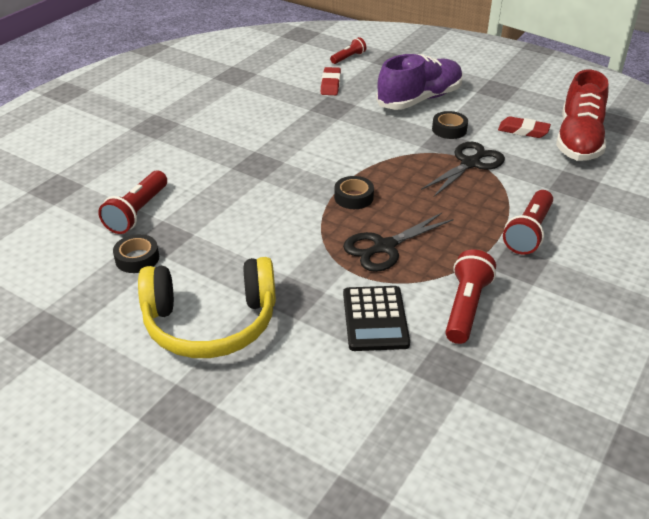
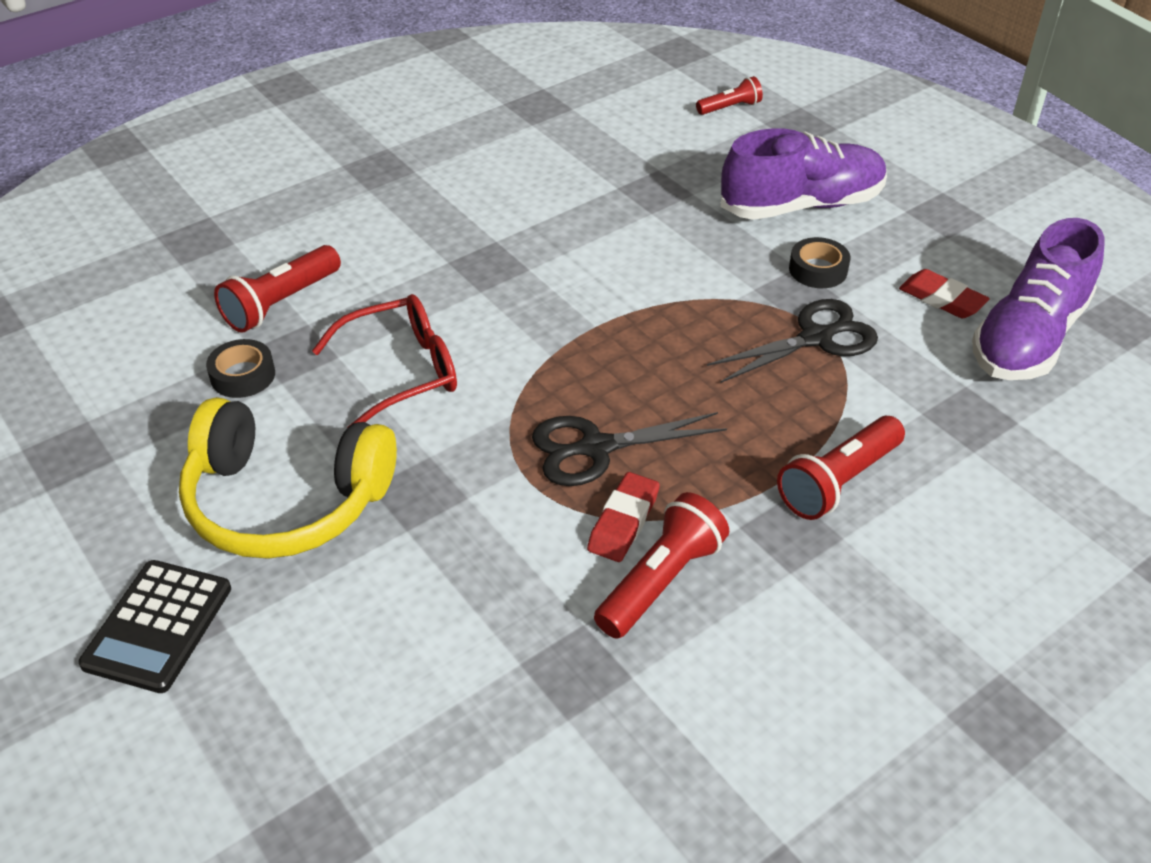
camera: 20 degrees right, 5 degrees up
red eraser [321,67,341,95] -> red eraser moved to [587,472,660,562]
black tape [334,176,374,209] -> none
black calculator [343,286,410,351] -> black calculator moved to [78,560,231,693]
red shoe [556,70,609,161] -> purple shoe [972,218,1105,380]
none -> red glasses [312,294,457,428]

